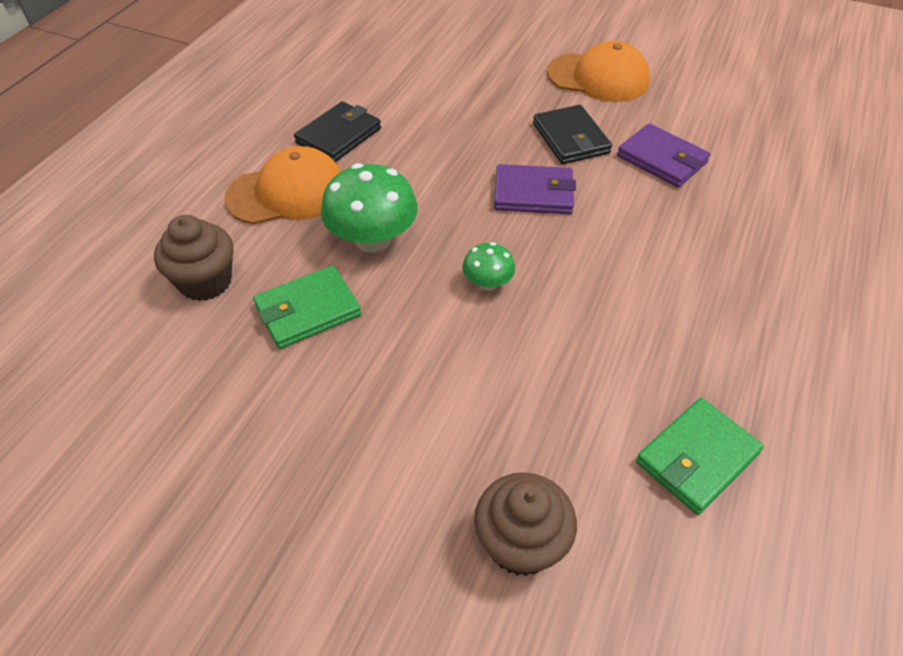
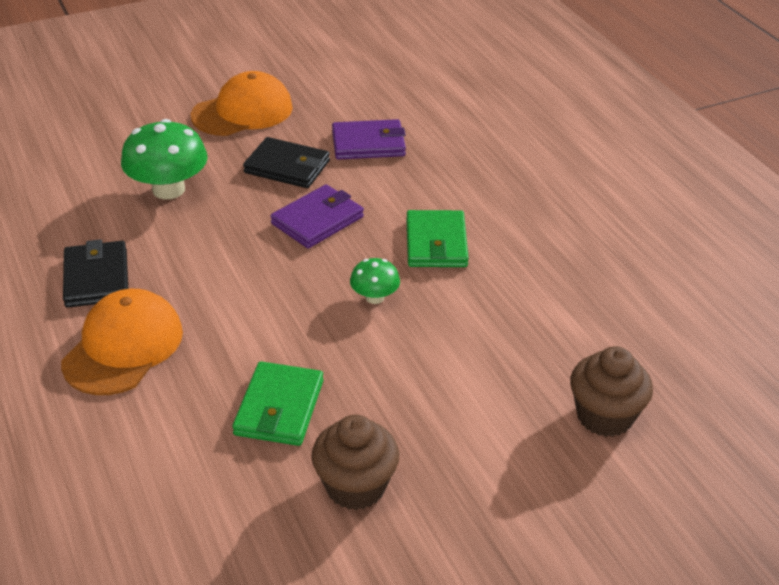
camera: 50 degrees left, 10 degrees down
brown cupcake [154,215,234,301] -> brown cupcake moved to [311,414,399,510]
green mushroom [321,163,418,252] -> green mushroom moved to [121,119,208,199]
green wallet [636,398,764,515] -> green wallet moved to [406,210,469,267]

